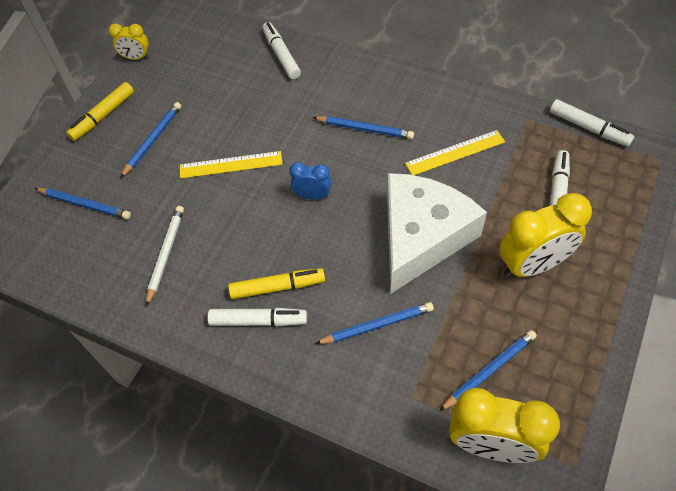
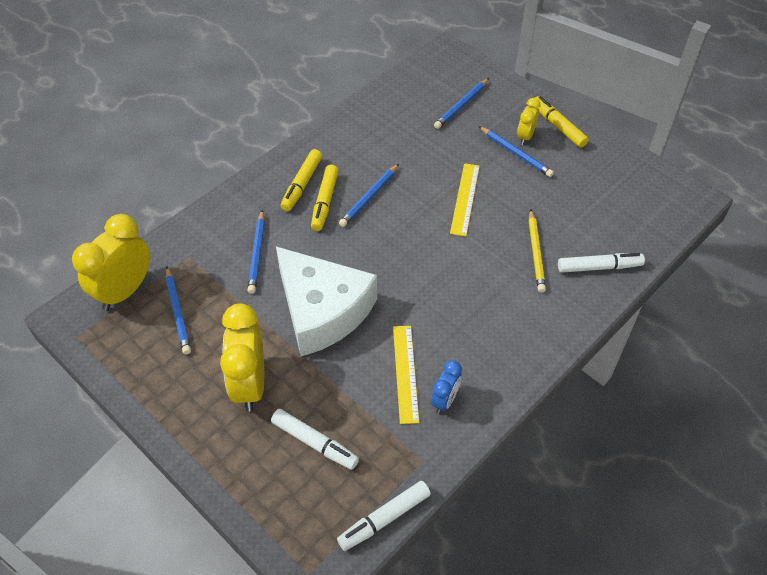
camera: 105 degrees right, 5 degrees down
yellow clock [109,23,149,60] -> yellow clock moved to [517,98,541,145]
white pencil [146,206,184,307] -> none
white marker [207,308,307,326] -> yellow marker [280,149,322,211]
blue clock [289,162,331,200] -> blue clock moved to [431,360,462,414]
blue pencil [313,116,414,139] -> blue pencil moved to [339,164,399,227]
none -> yellow pencil [529,209,546,293]

